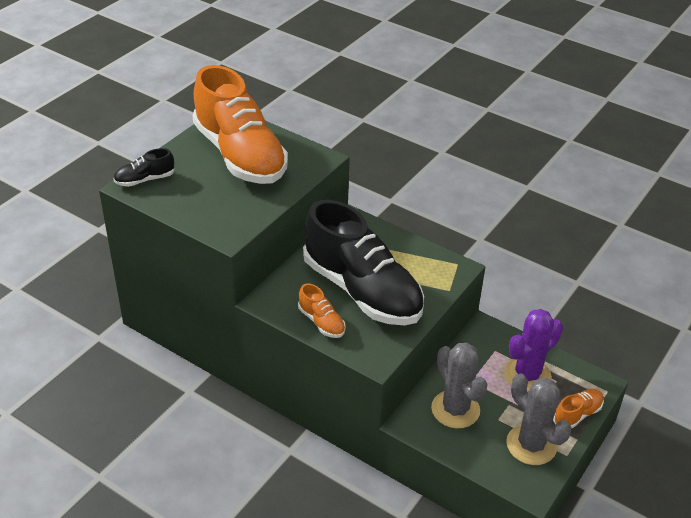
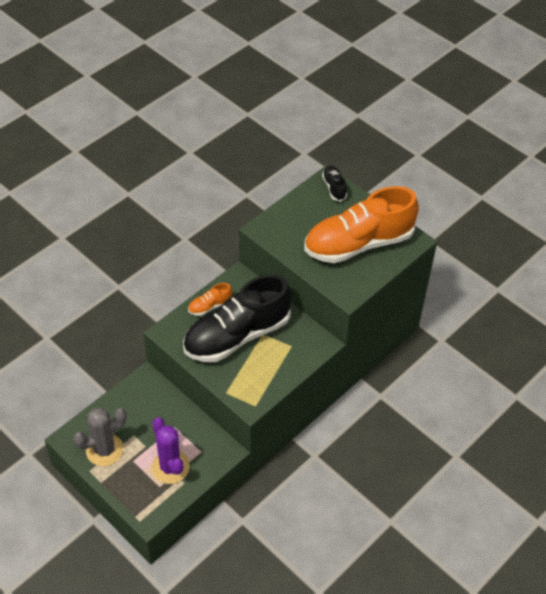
camera: 100 degrees right, 10 degrees up
grey cactus [431,343,488,429] -> none
orange shoe [553,389,604,429] -> none

